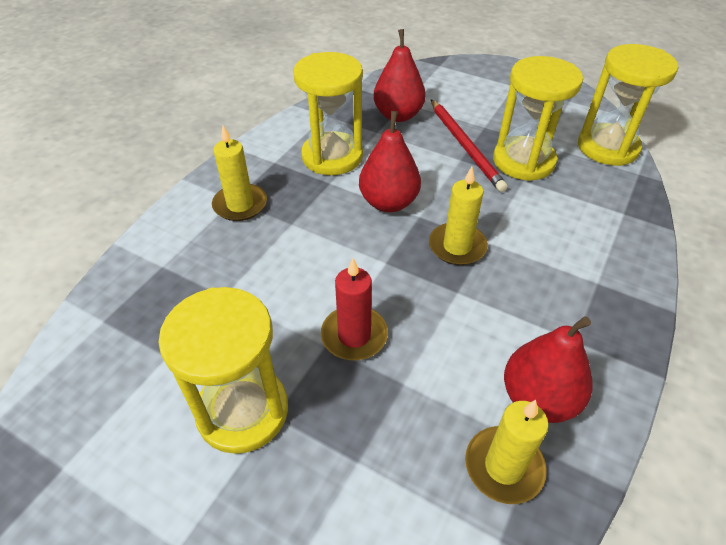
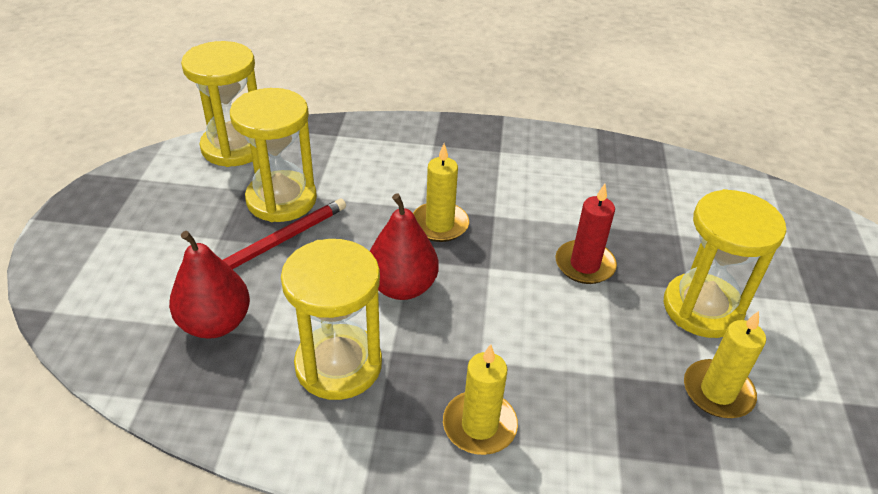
camera: 115 degrees left, 5 degrees down
yellow candle [465,400,549,504] -> yellow candle moved to [684,311,766,418]
red pear [504,316,593,423] -> none

